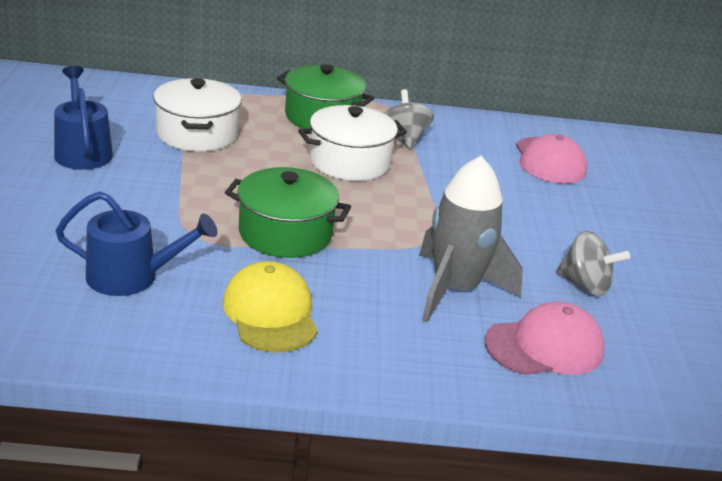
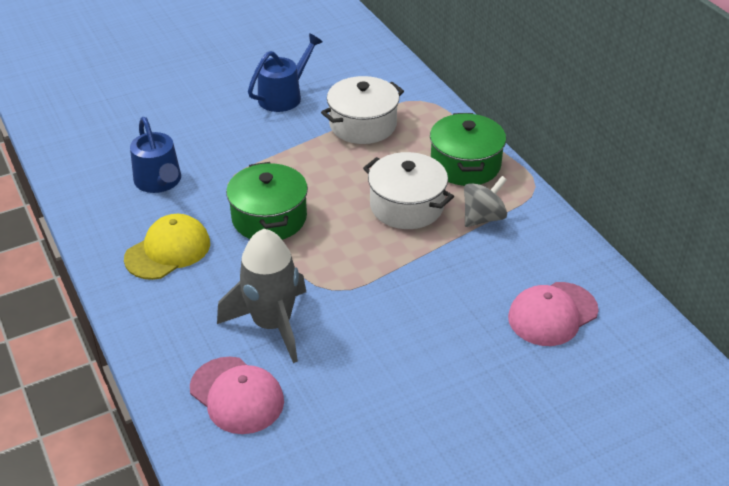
camera: 65 degrees right, 10 degrees up
grey spinning top [556,231,630,296] -> none

